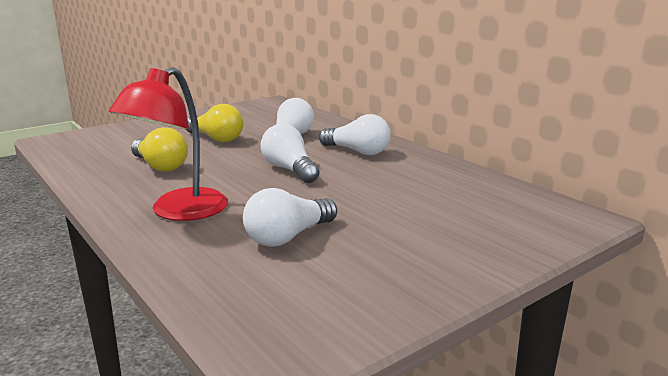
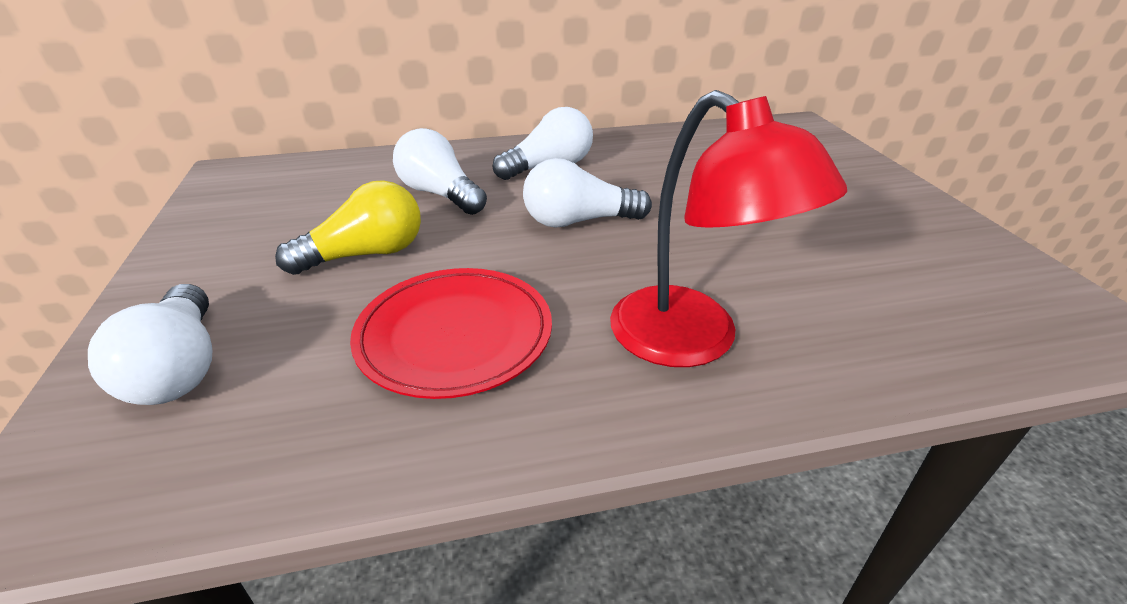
camera: 65 degrees left, 15 degrees up
yellow light bulb [131,127,188,172] -> red plate [350,268,552,399]
white light bulb [243,188,337,247] -> white light bulb moved to [88,284,212,405]

